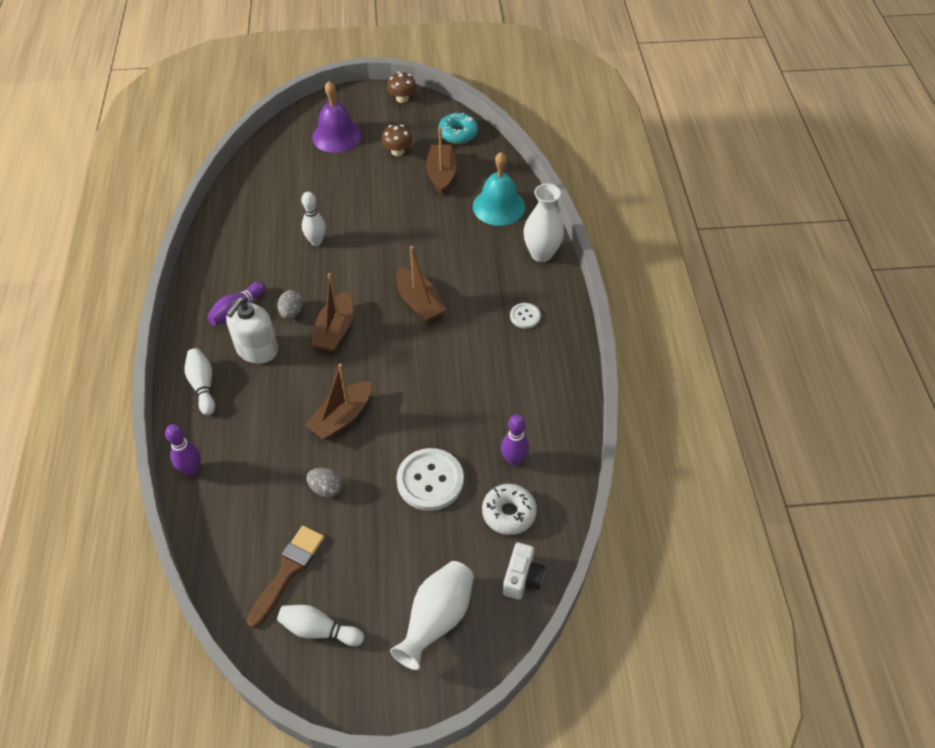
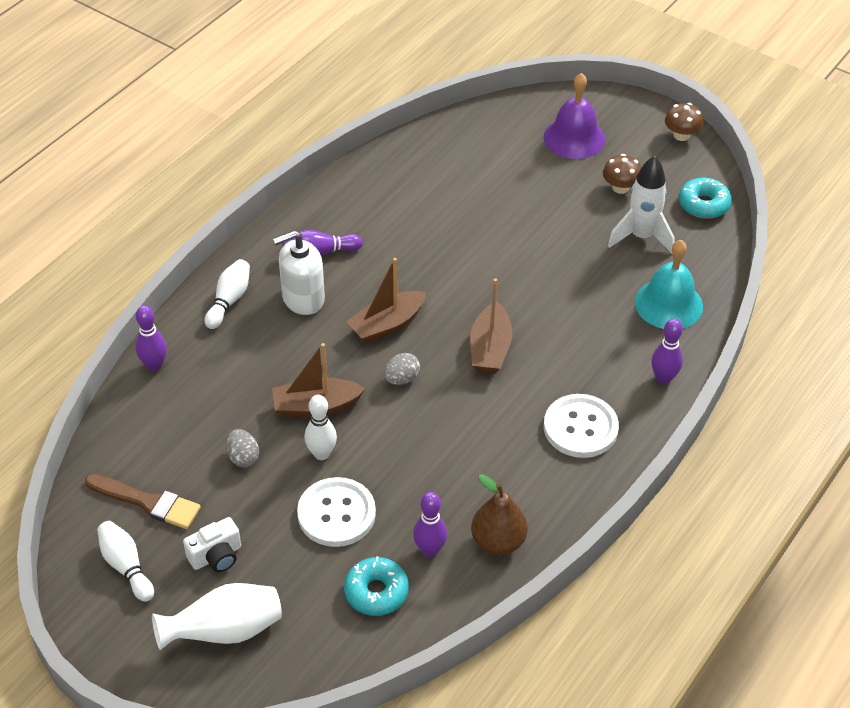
camera: 40 degrees right, 5 degrees down
brown brush [247,526,325,628] -> brown brush turned 45 degrees clockwise [85,474,201,529]
grey egg [278,290,303,319] -> grey egg moved to [384,353,420,385]
white bowling pin [301,192,326,246] -> white bowling pin moved to [304,395,337,460]
brown boat [426,127,457,195] -> white rocket [608,156,675,255]
white donut [482,484,537,535] -> turquoise donut [344,556,409,616]
white camera [503,542,545,600] -> white camera moved to [183,517,241,572]
white button [510,303,541,329] -> white button [544,394,619,458], size x1.94
white vase [523,184,564,262] -> purple bowling pin [651,319,683,384]
none -> brown pear [471,474,528,555]

